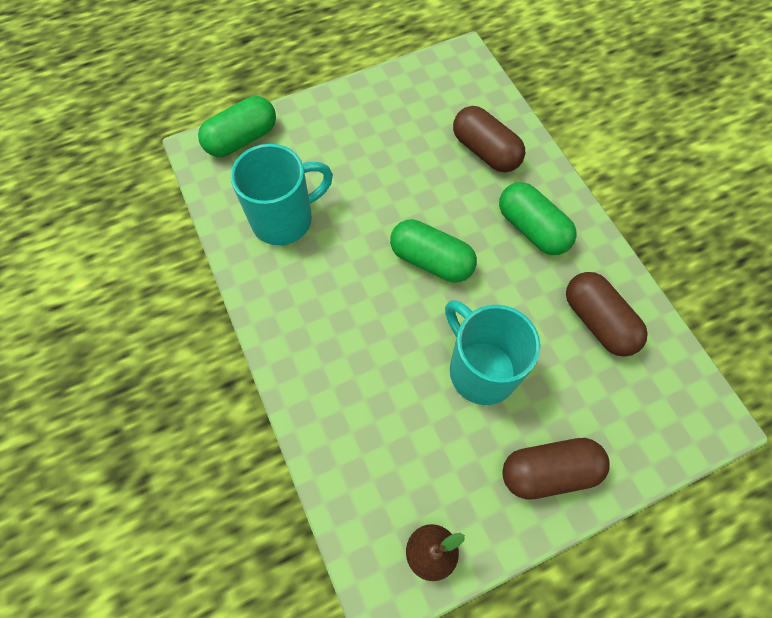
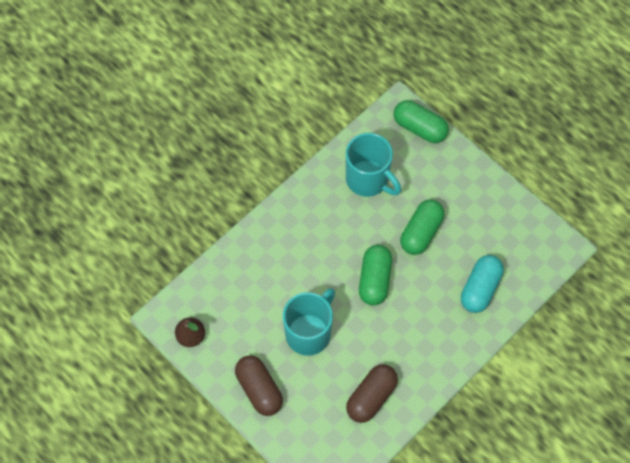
camera: 70 degrees right, 0 degrees up
brown capsule [453,106,525,172] -> turquoise capsule [461,255,504,313]
green capsule [499,182,577,255] -> green capsule moved to [400,200,444,255]

